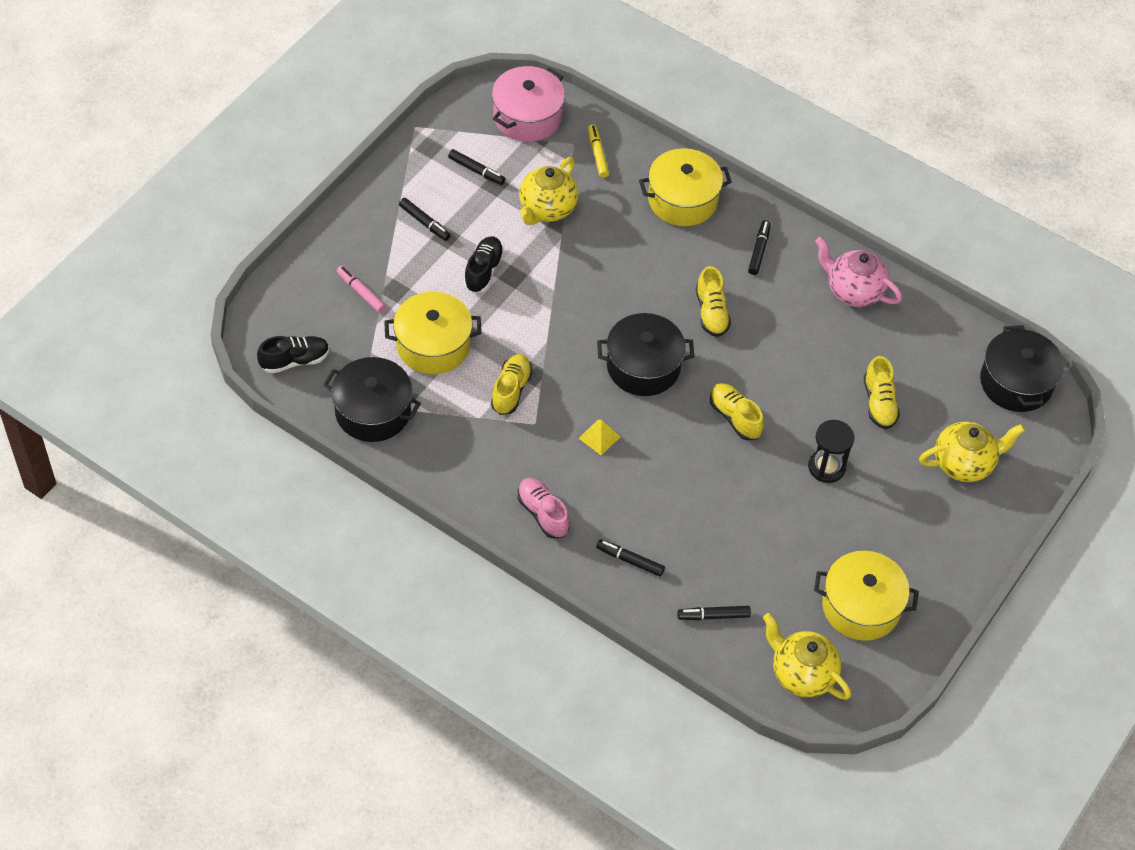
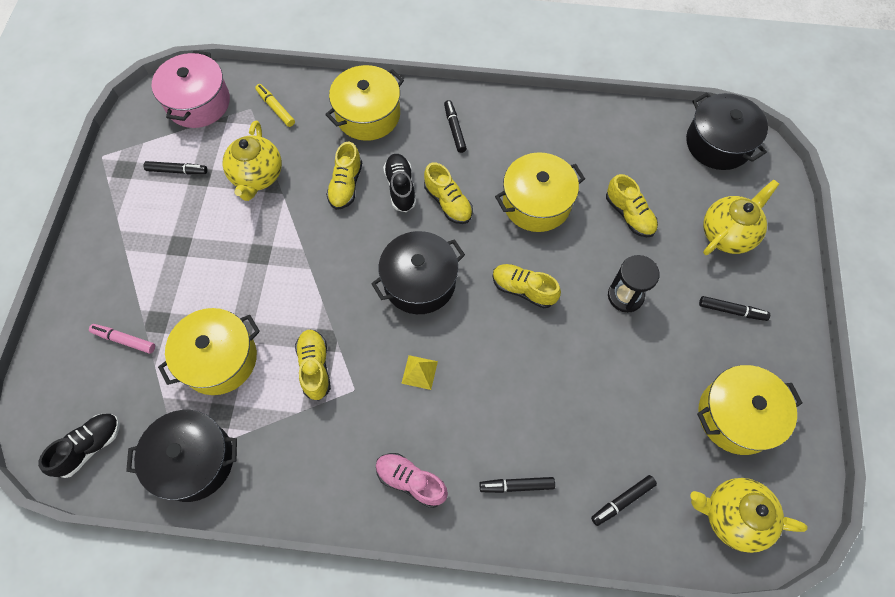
camera: 25 degrees left, 10 degrees up
black marker [399,198,451,241] -> black marker moved to [699,296,770,321]
black shoe [464,236,504,293] -> black shoe moved to [383,154,416,212]
pink teapot [815,237,902,307] -> none
none -> yellow shoe [326,142,362,210]
none -> yellow pot [495,152,585,232]

